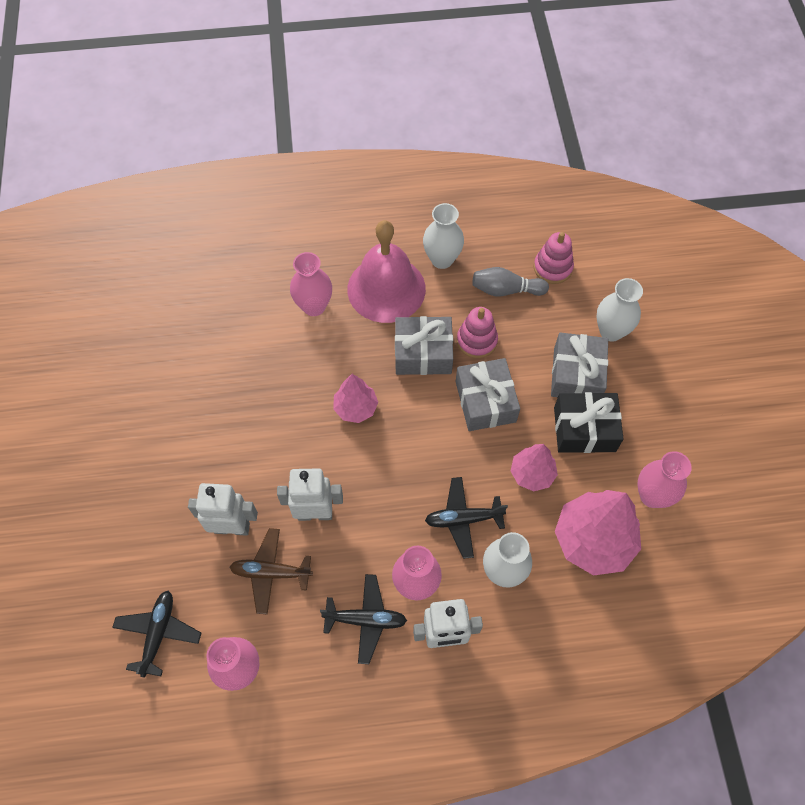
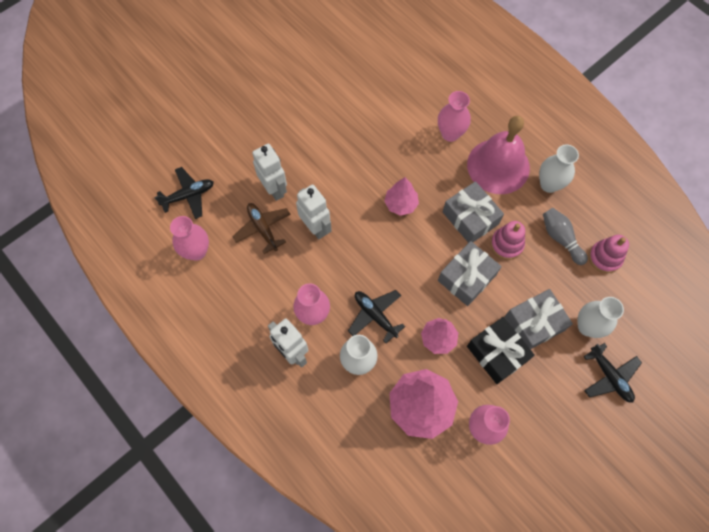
camera: 55 degrees right, 5 degrees up
black plane [320,574,407,664] -> black plane moved to [583,343,642,402]

